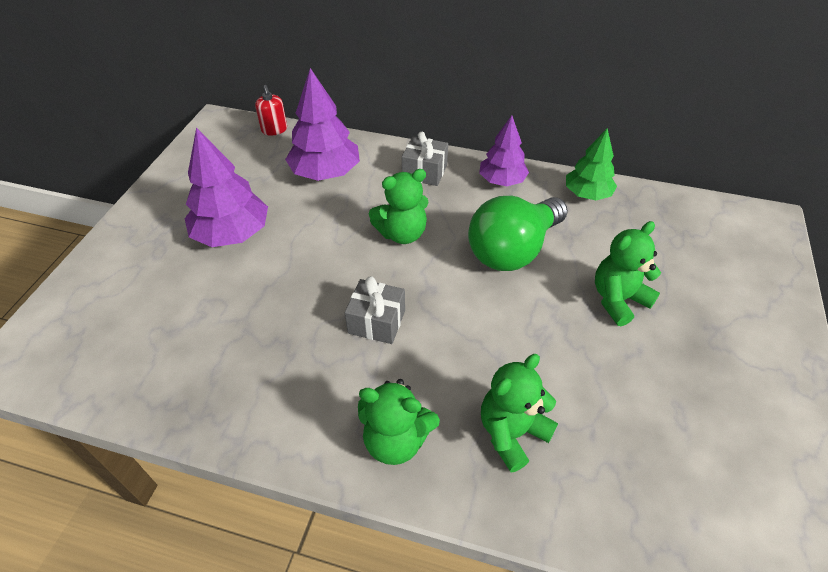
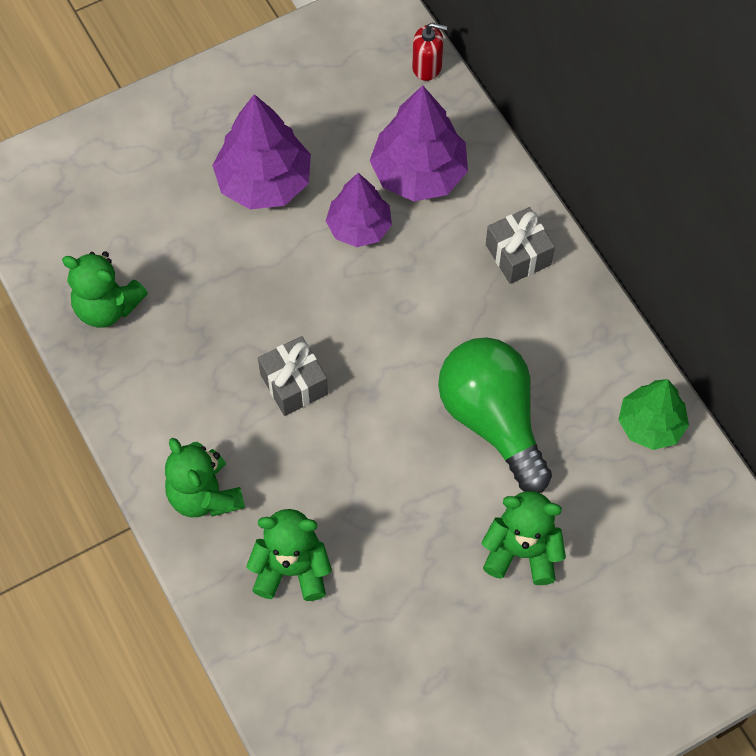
camera: 45 degrees right, 15 degrees up
red soap dispenser [255,85,287,136] -> red soap dispenser turned 105 degrees counterclockwise [412,23,447,81]
green teddy bear [369,169,428,244] -> green teddy bear moved to [62,251,148,328]
green light bulb [468,196,568,271] -> green light bulb turned 60 degrees clockwise [438,337,552,493]
purple tree [479,115,529,186] -> purple tree moved to [326,173,392,247]

